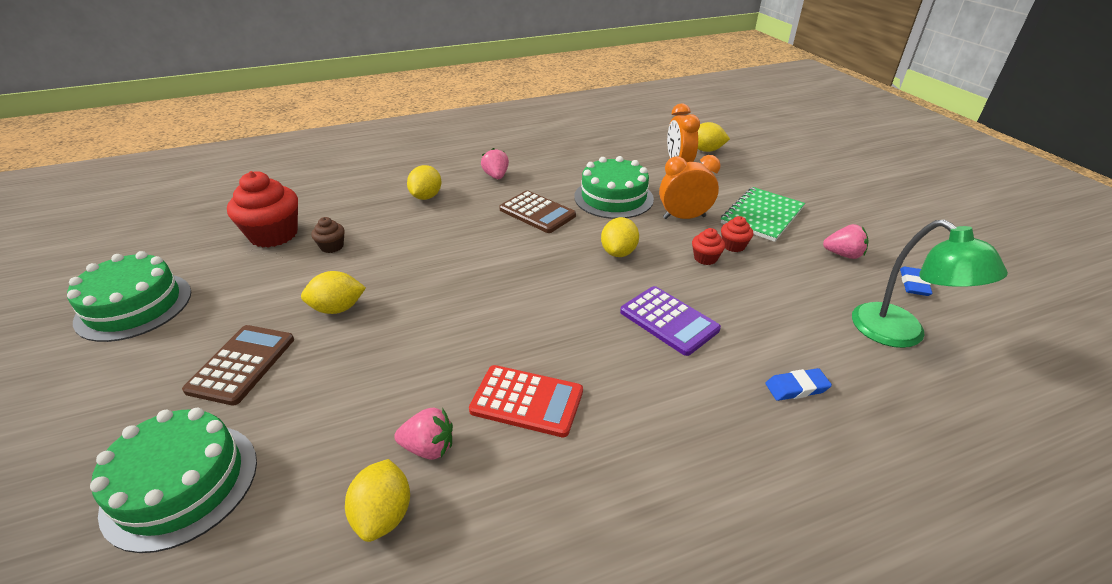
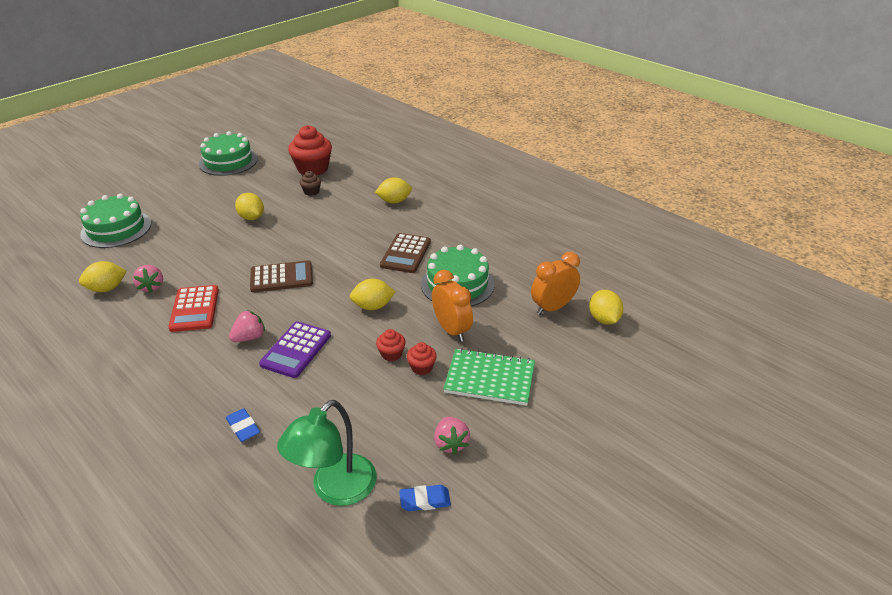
camera: 65 degrees right, 0 degrees up
brown calculator [182,325,294,406] -> brown calculator moved to [250,260,313,293]
pink strawberry [481,148,509,179] -> pink strawberry moved to [229,310,265,342]

